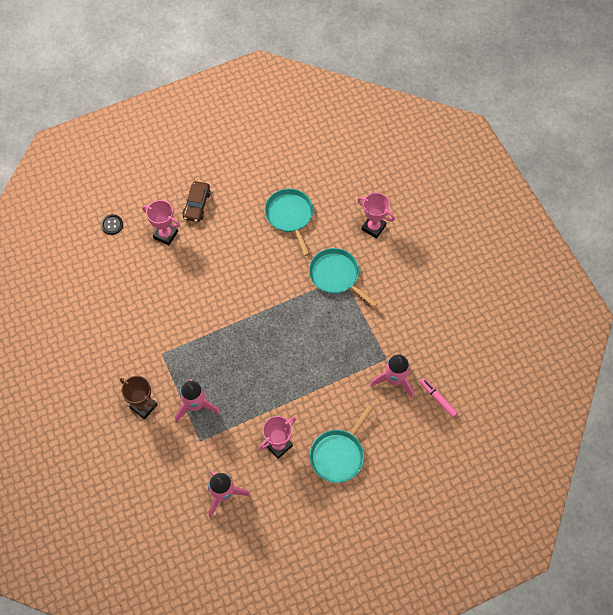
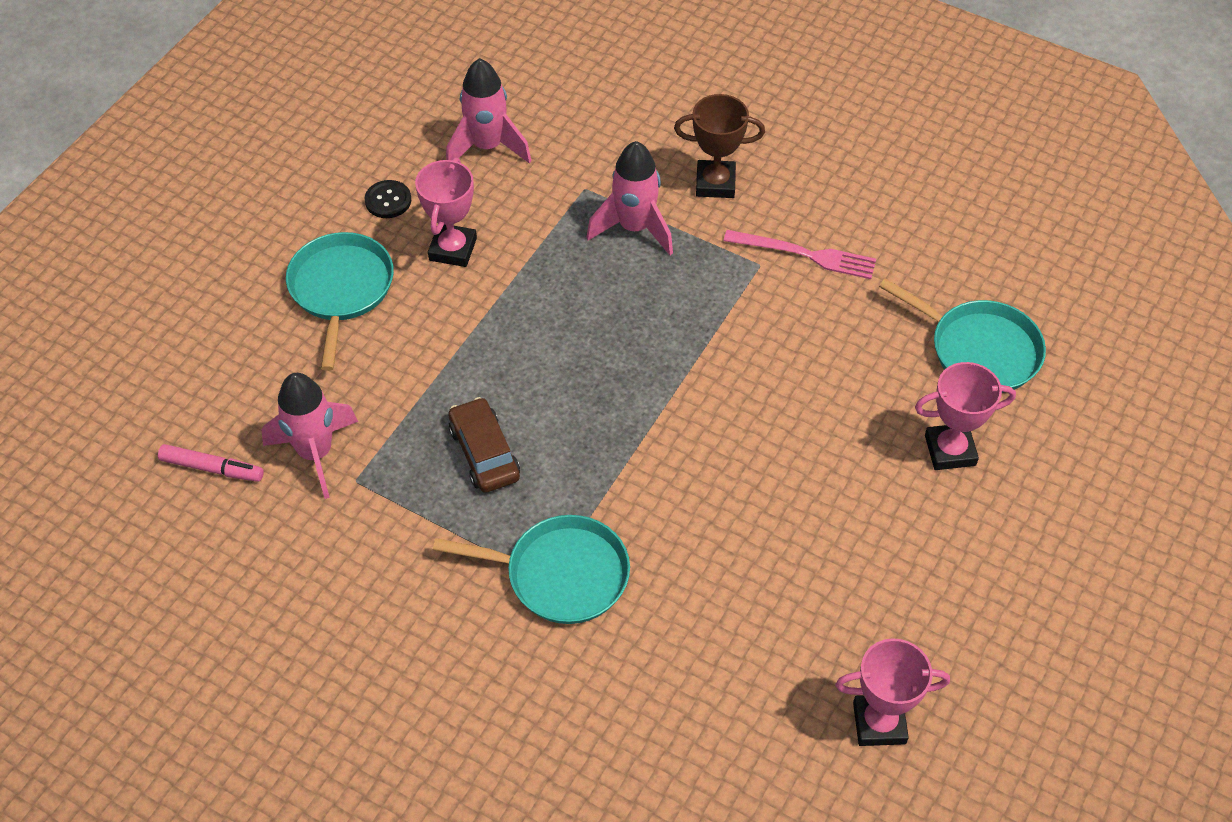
camera: 145 degrees right, 10 degrees down
black button [101,214,123,235] -> black button moved to [365,180,411,218]
brown car [183,181,211,222] -> brown car moved to [448,397,520,493]
turquoise pan [265,188,313,256] -> turquoise pan moved to [879,278,1046,390]
pink trophy [357,193,395,238] -> pink trophy moved to [835,639,950,746]
none -> pink fork [724,230,876,279]

